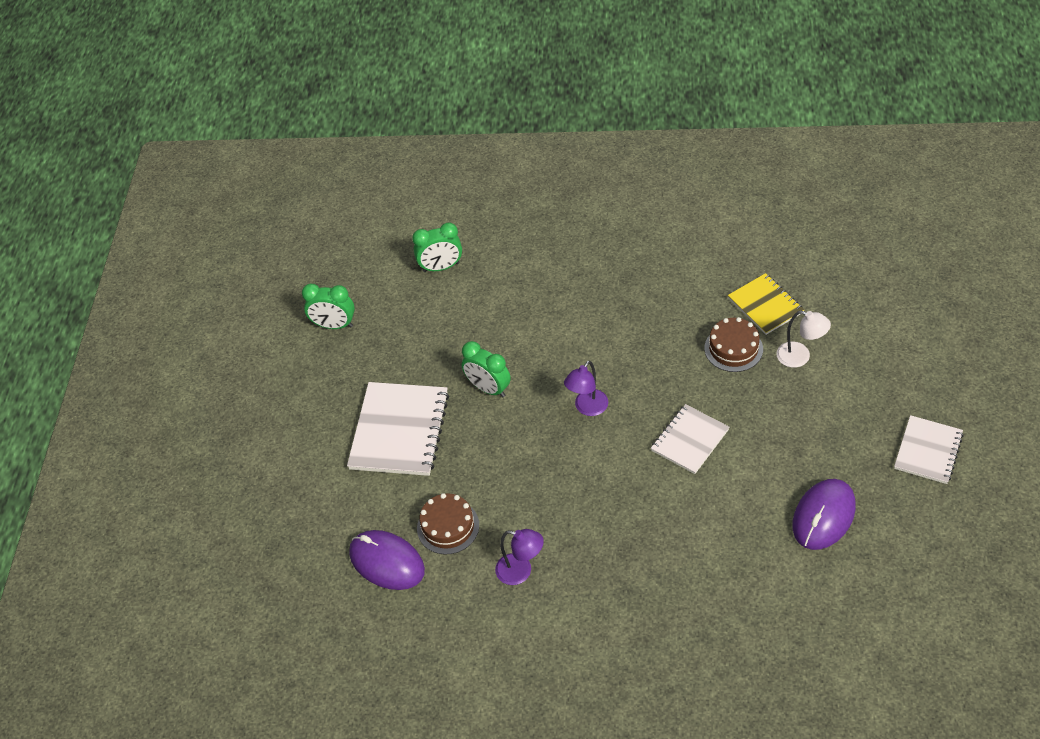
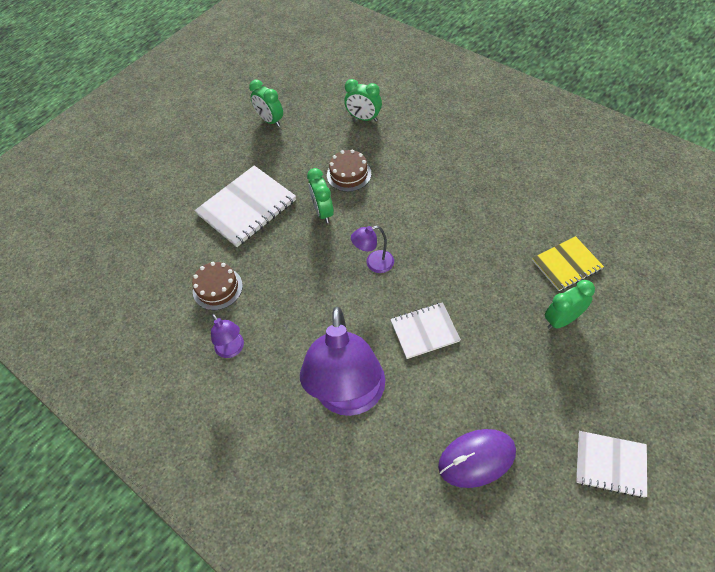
camera: 35 degrees right, 5 degrees up
purple mouse [349,530,425,590] -> none
brown cake [704,317,763,372] -> brown cake moved to [327,150,371,192]
yellow notebook [728,273,804,335] -> yellow notebook turned 60 degrees clockwise [532,236,604,291]
white lamp [776,311,831,368] -> green clock [545,280,595,329]
white notebook [894,415,964,484] -> white notebook turned 45 degrees clockwise [576,431,647,498]
none -> purple lamp [300,307,385,416]

